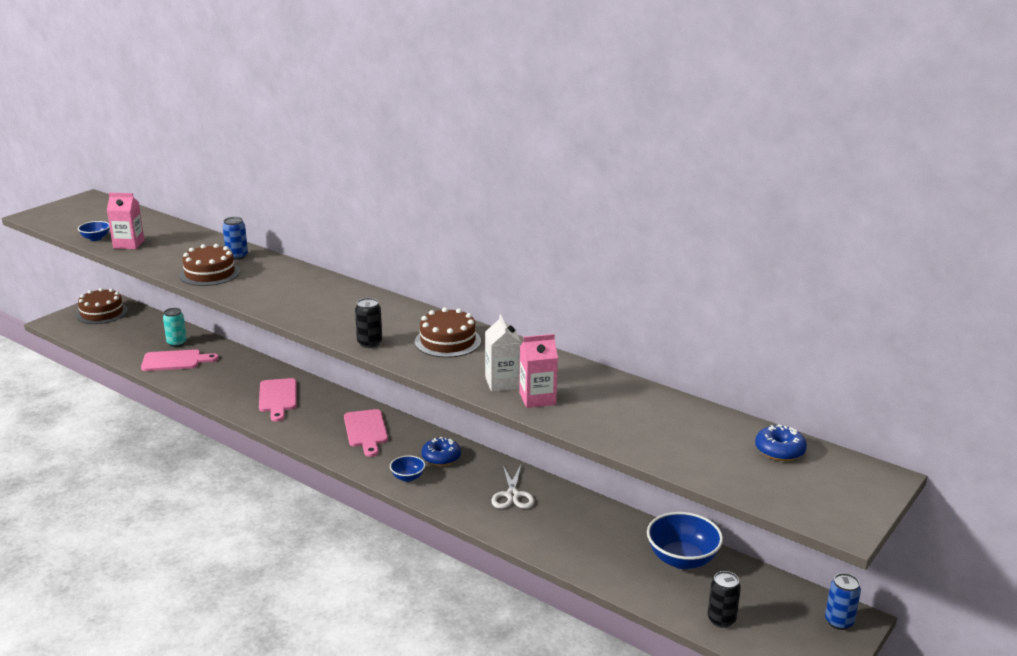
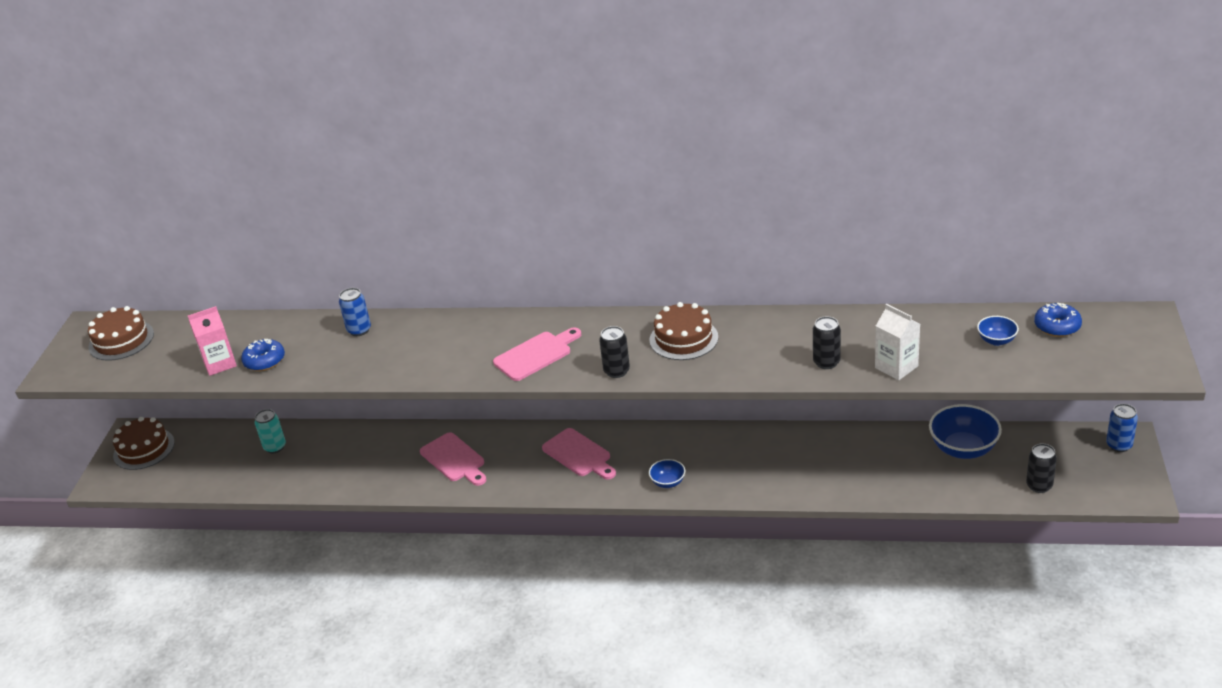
camera: 25 degrees left, 10 degrees up
blue bowl [78,221,110,241] -> blue bowl moved to [977,316,1019,346]
pink cutting board [141,349,219,371] -> pink cutting board moved to [493,327,581,381]
brown cake [179,244,240,286] -> brown cake moved to [88,306,154,361]
blue donut [421,437,461,466] -> blue donut moved to [241,339,285,371]
white carton [485,314,521,392] -> white carton moved to [875,304,920,380]
white scissors [491,465,535,509] -> none
pink carton [519,334,558,408] -> black can [813,316,841,369]

